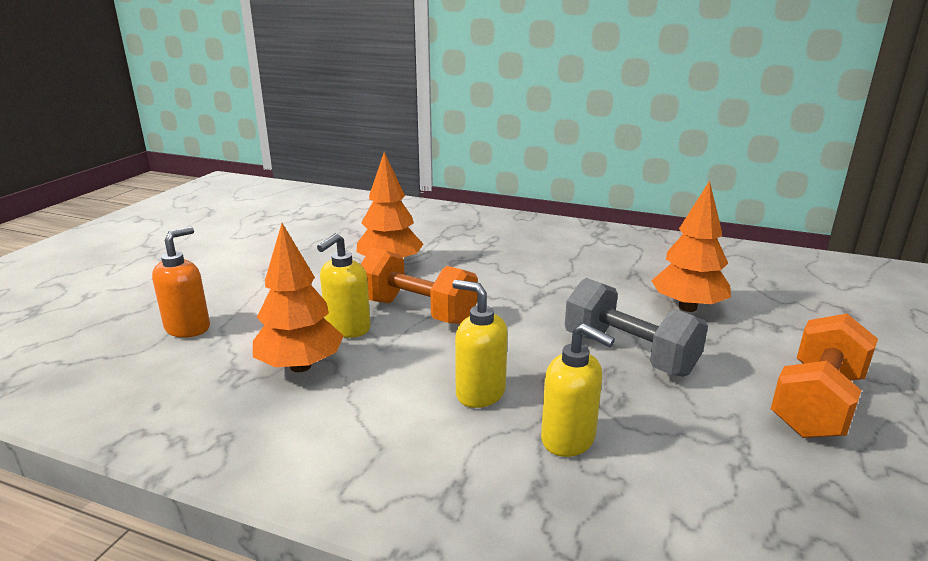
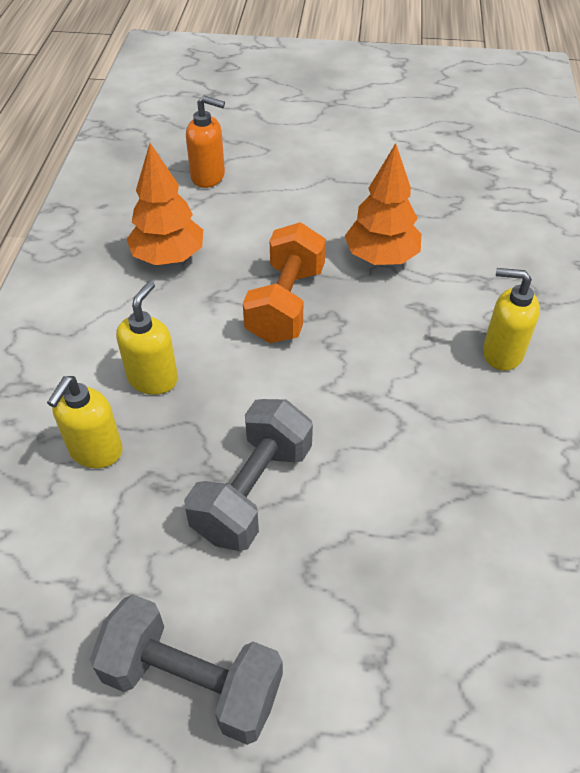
camera: 75 degrees right, 25 degrees up
yellow soap dispenser [317,233,371,338] -> yellow soap dispenser moved to [483,268,540,371]
orange tree [651,181,731,312] -> none
orange dumbbell [771,314,878,438] -> grey dumbbell [90,594,283,745]

